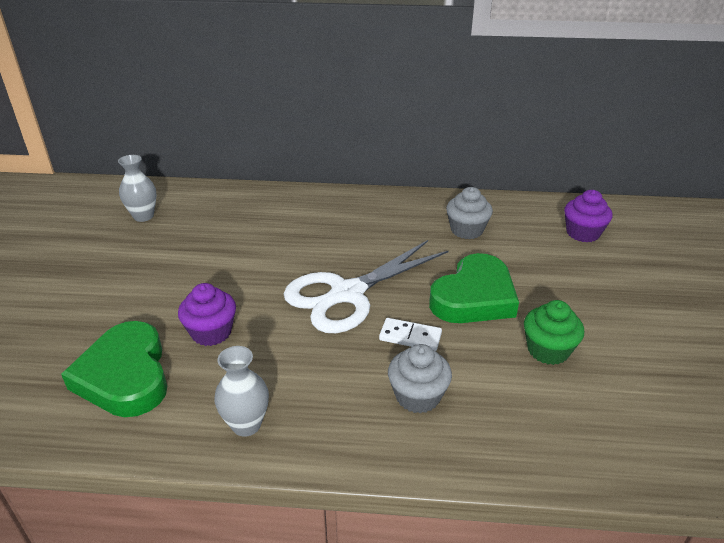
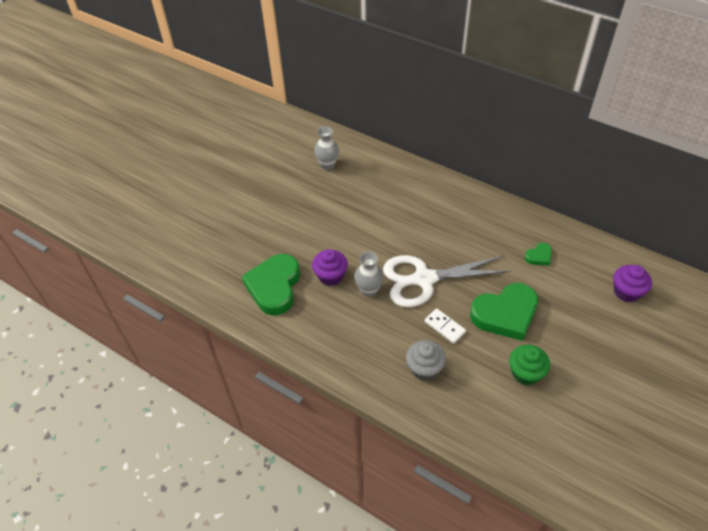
camera: 30 degrees right, 15 degrees up
grey vase [215,346,269,437] -> grey vase moved to [354,251,383,297]
grey cupcake [446,187,493,239] -> green heart [525,243,552,266]

